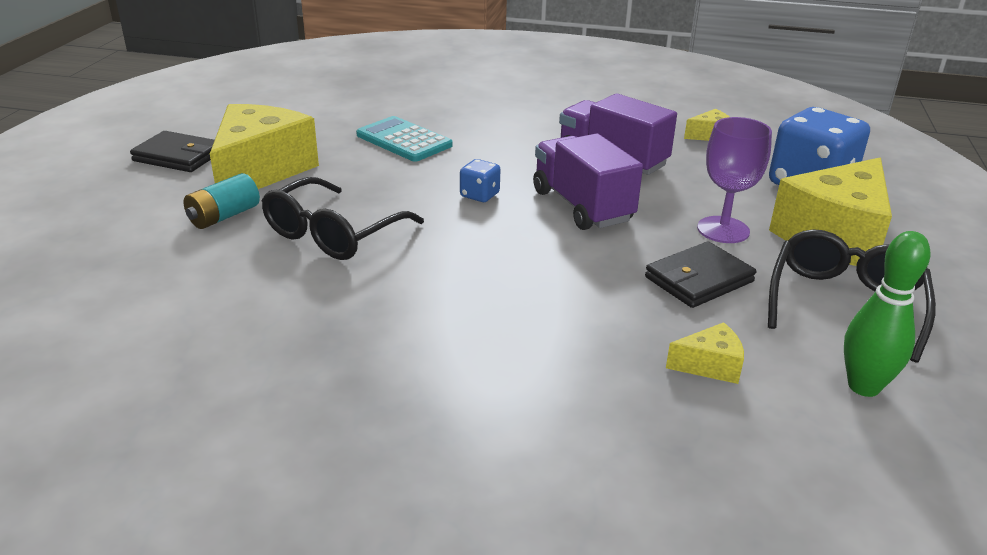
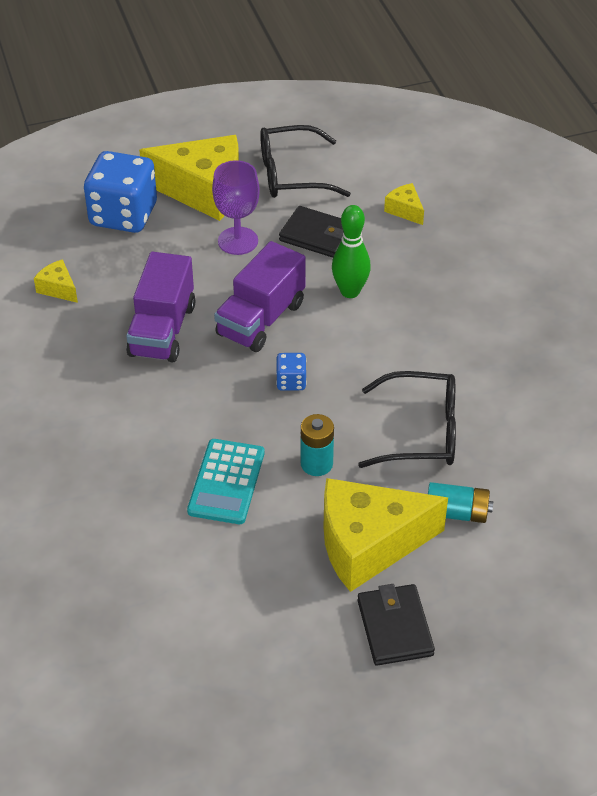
camera: 120 degrees left, 15 degrees up
green bowling pin [844,231,931,397] -> green bowling pin moved to [332,205,371,298]
none -> turquoise battery [301,414,334,476]

